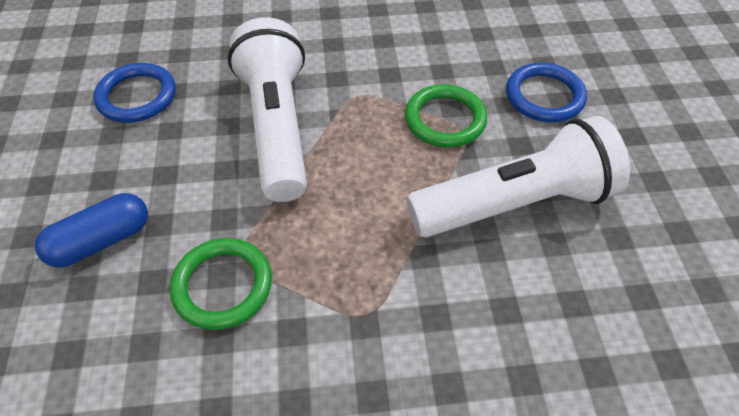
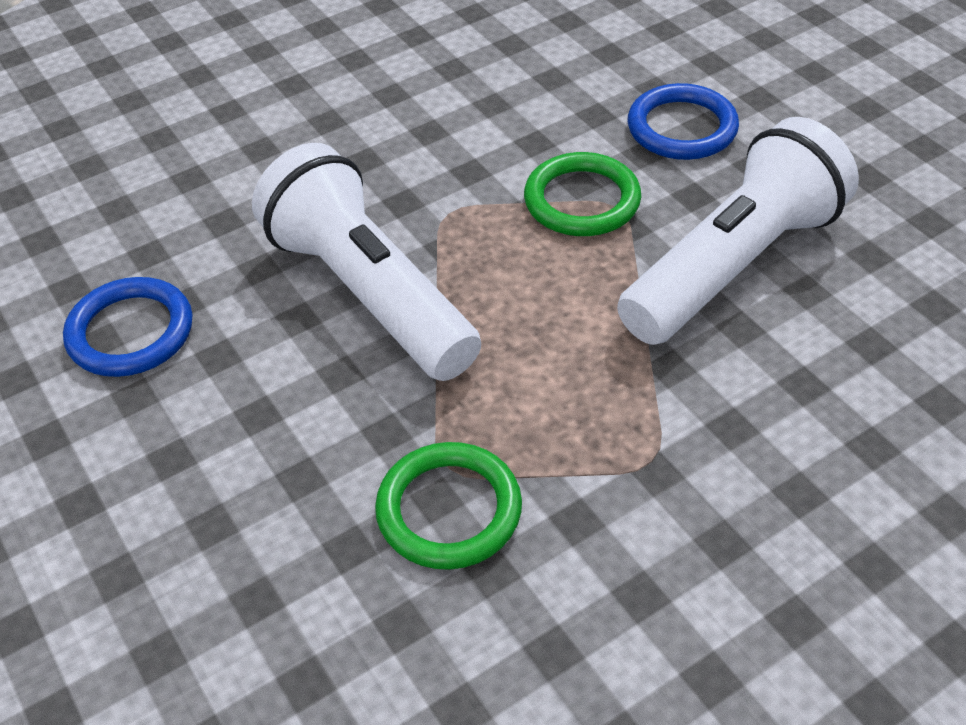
camera: 25 degrees left, 5 degrees down
blue capsule [35,193,148,268] -> none

